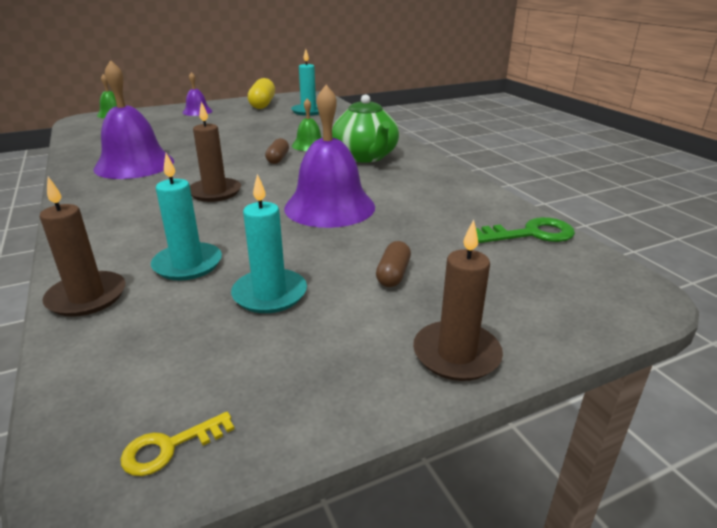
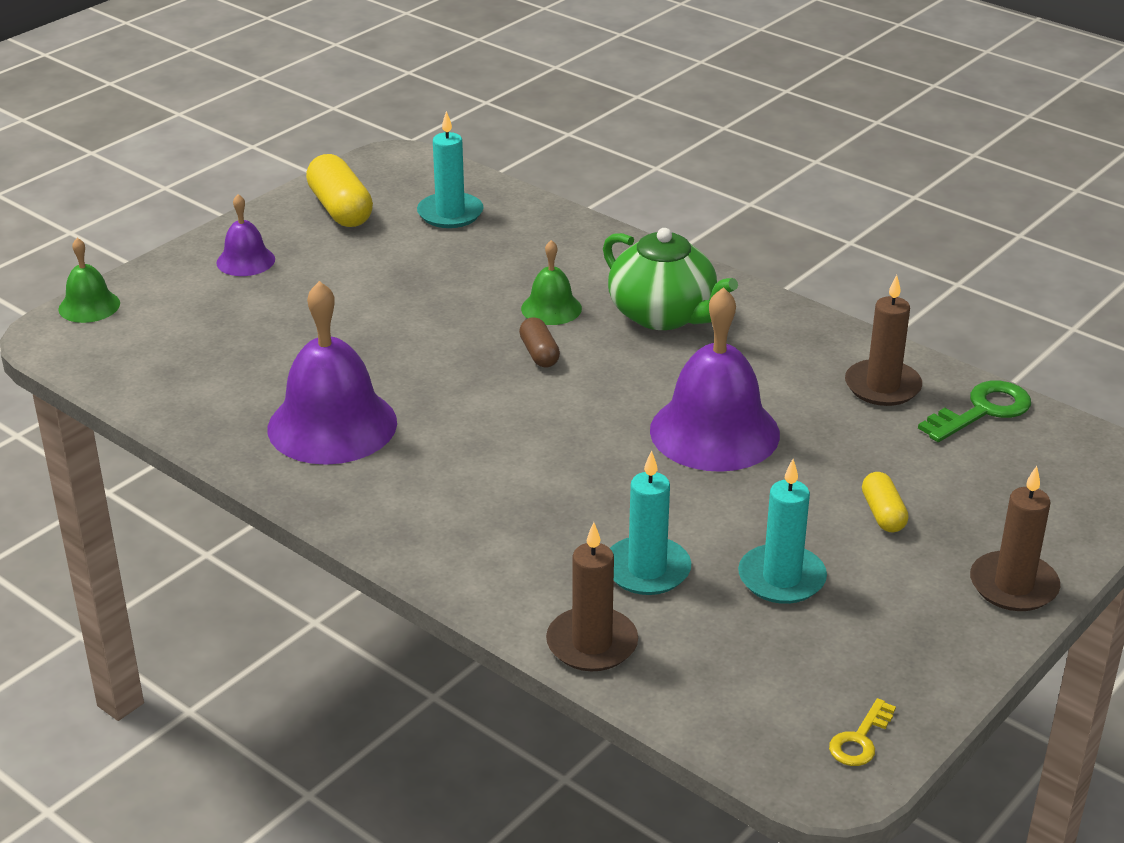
camera: 25 degrees left, 5 degrees up
brown candle [190,101,241,202] -> brown candle moved to [845,275,922,406]
brown capsule [376,241,411,287] -> yellow capsule [862,472,909,532]

